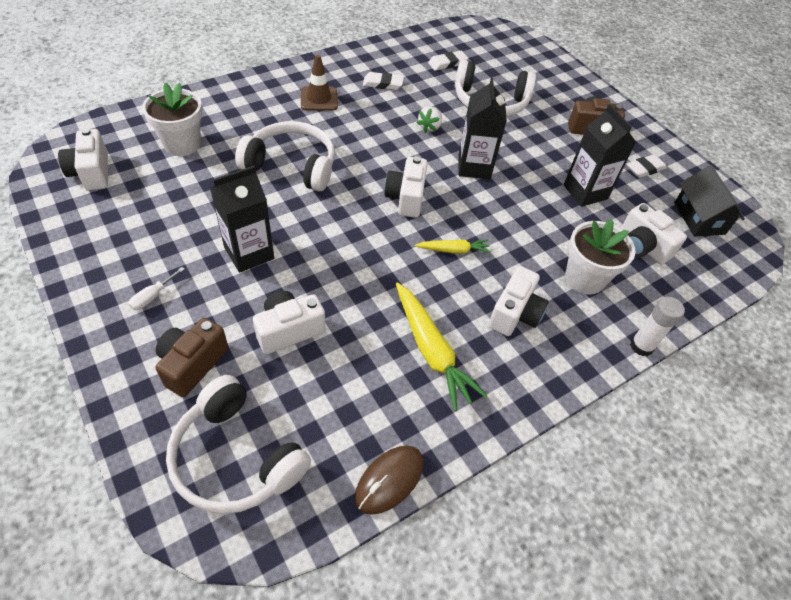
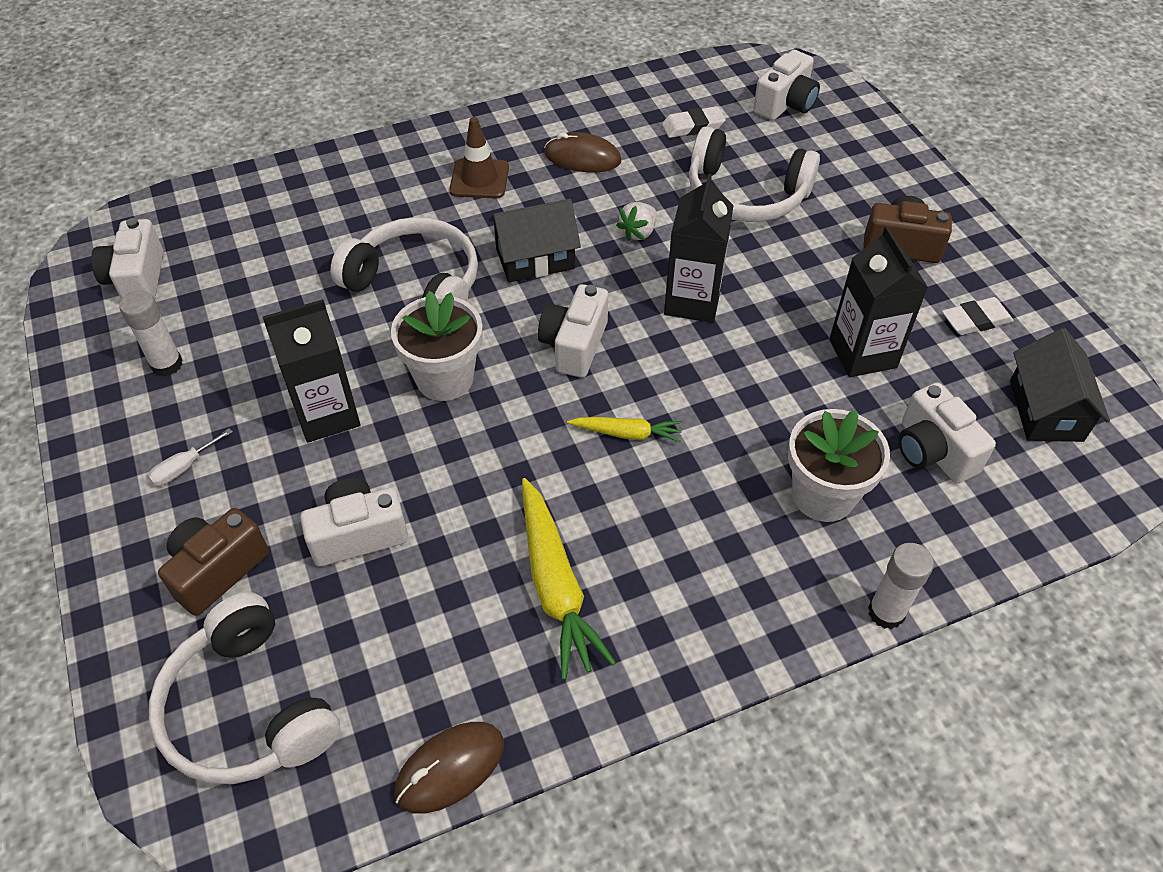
camera: 15 degrees right, 0 degrees up
white flower pot [142,83,203,156] -> white flower pot moved to [391,291,482,401]
white eraser [363,72,404,90] -> brown mouse [544,132,621,173]
white camera [489,266,549,336] -> white camera moved to [753,50,820,120]
none -> white glue stick [119,290,182,377]
none -> black house [488,199,581,282]

